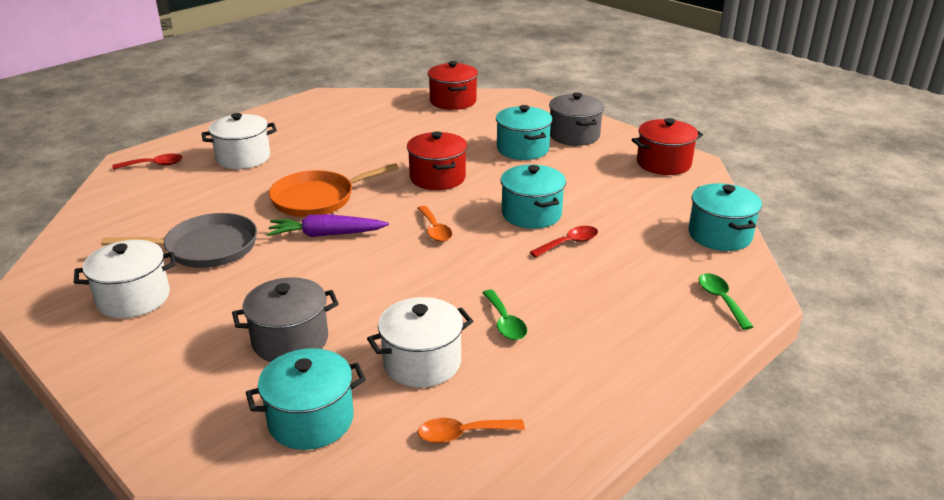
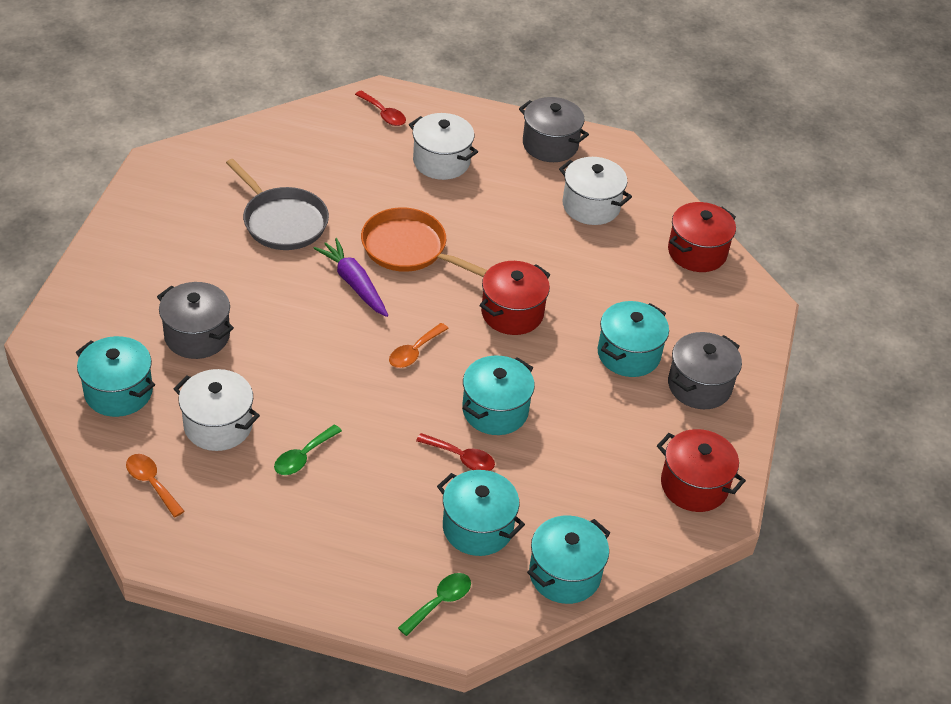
camera: 55 degrees right, 15 degrees up
white pot [74,240,176,318] -> white pot moved to [559,157,632,225]
none -> turquoise pot [437,470,525,556]
none -> grey pot [519,97,589,162]

